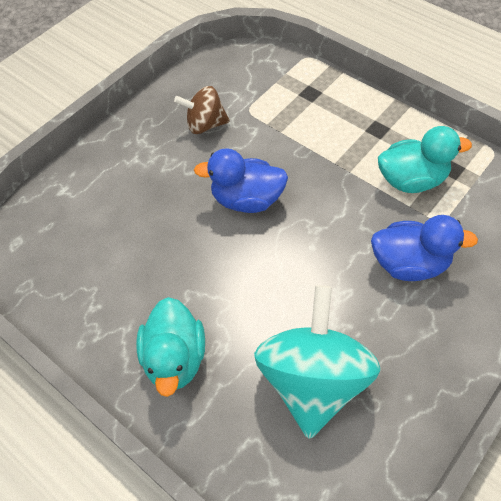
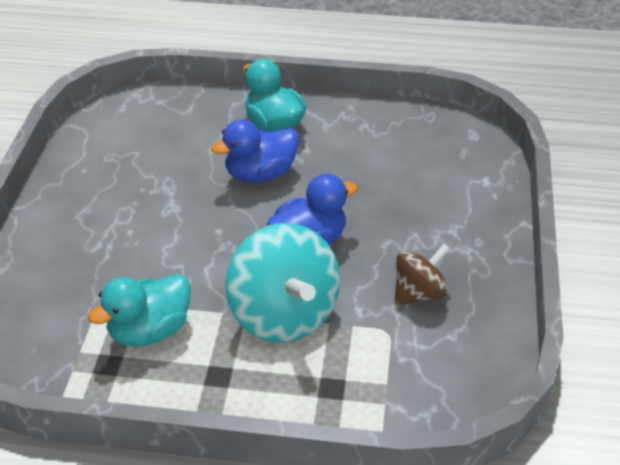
camera: 145 degrees right, 15 degrees down
turquoise spinning top [254,285,380,439] -> turquoise spinning top moved to [226,223,340,342]
blue duck [371,215,478,281] -> blue duck moved to [211,119,299,183]

